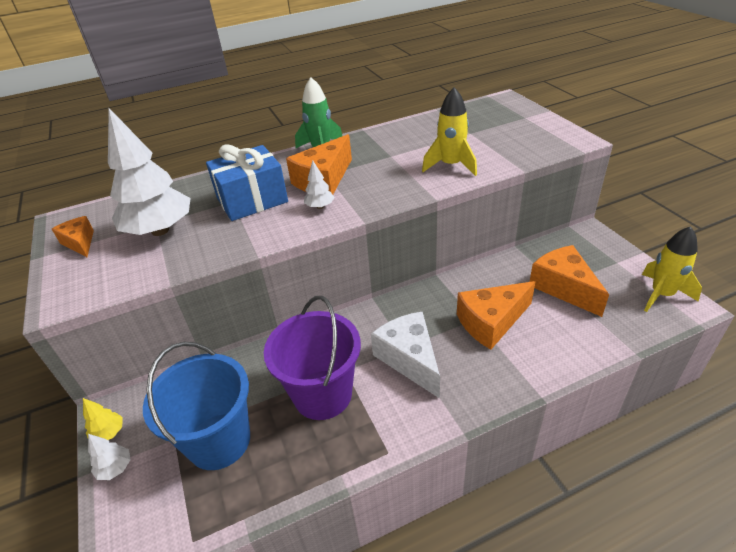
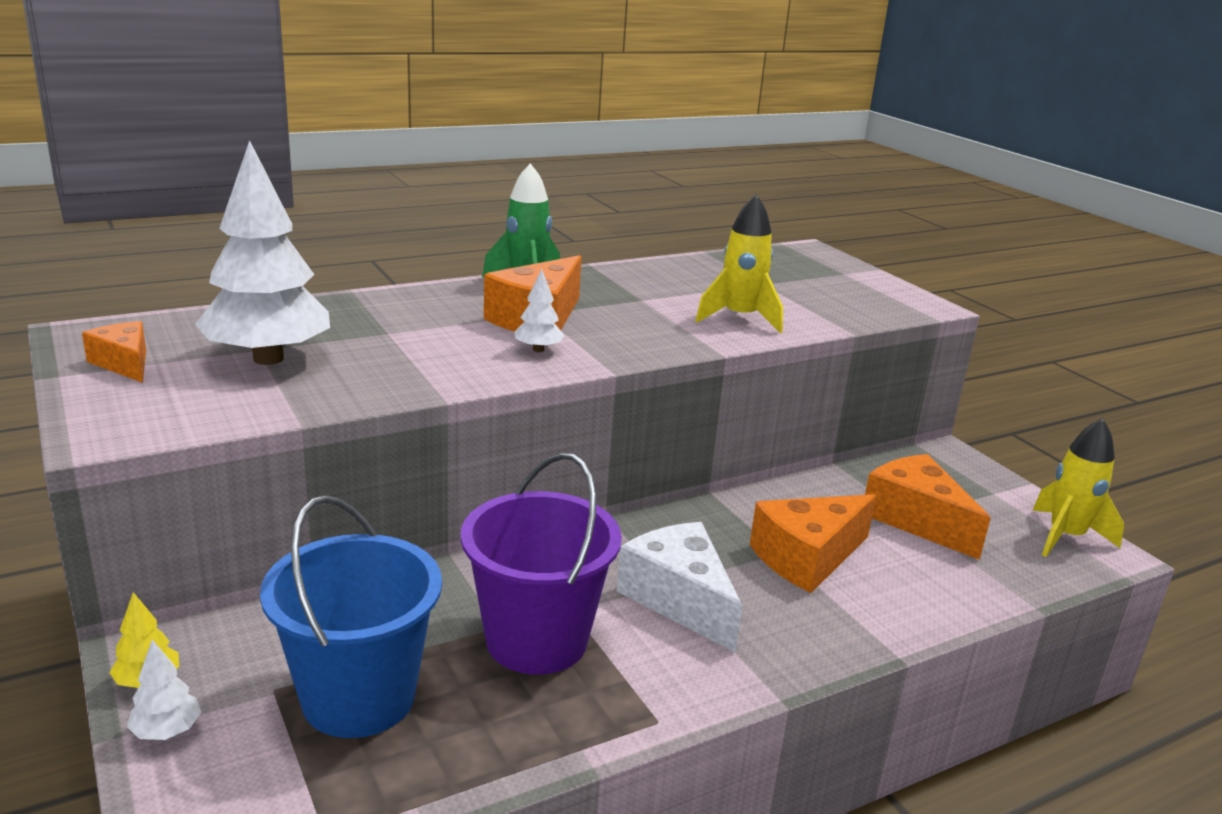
camera: 10 degrees left, 15 degrees down
blue gift [206,144,288,221] -> none

